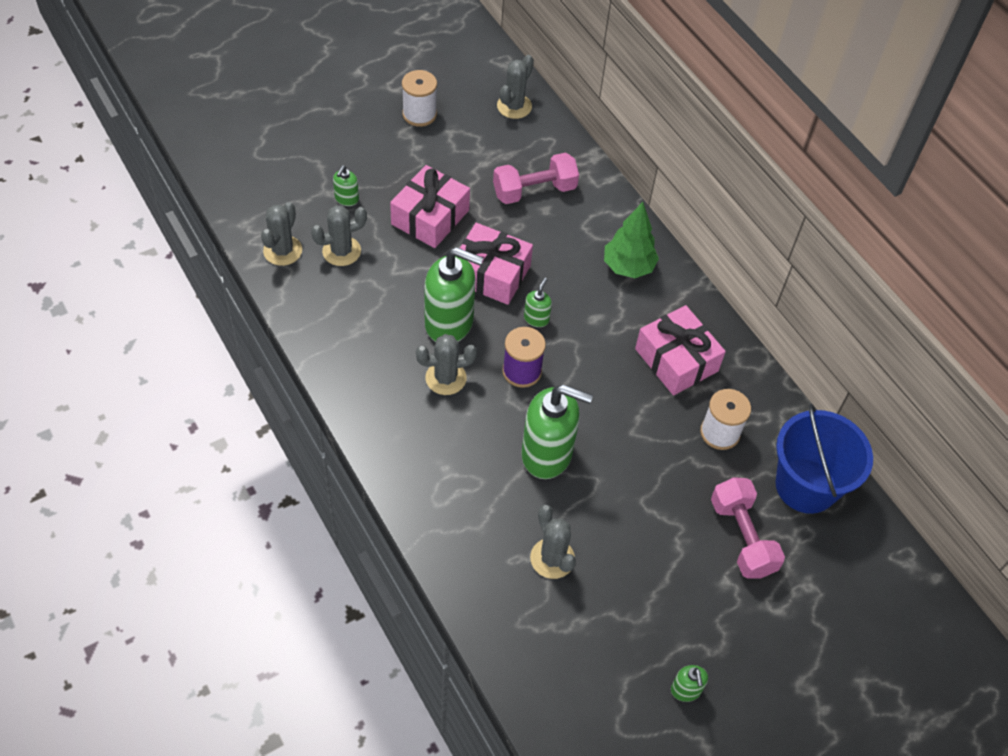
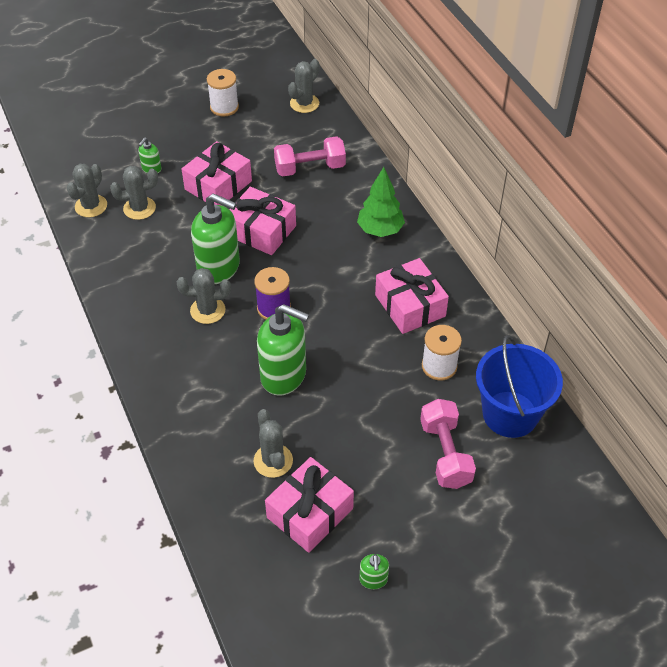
camera: 10 degrees right, 5 degrees down
green soap dispenser [524,278,552,327] -> none
none -> pink gift [265,457,354,553]

